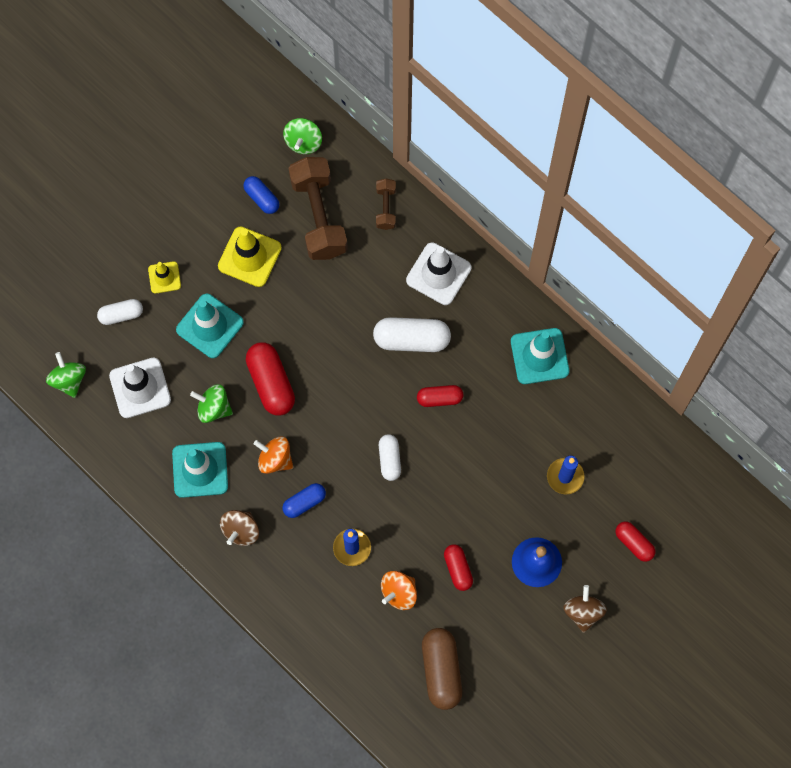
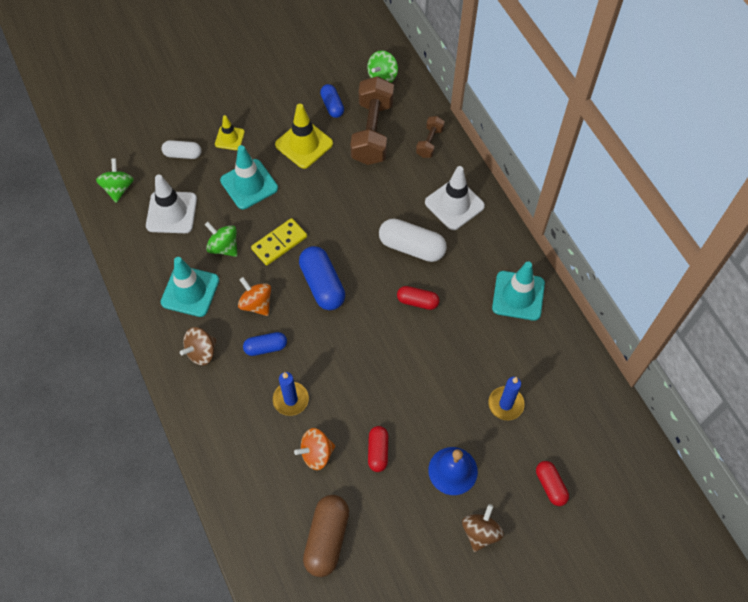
camera: 20 degrees right, 10 degrees down
red capsule [246,342,295,416] -> yellow domino [251,218,307,266]
white capsule [379,434,401,481] -> none
none -> blue capsule [299,246,345,310]

